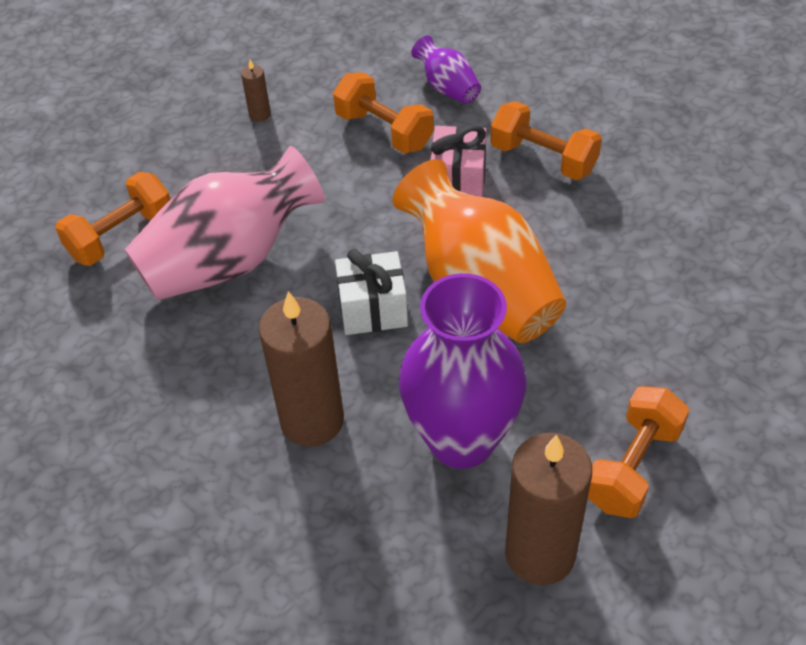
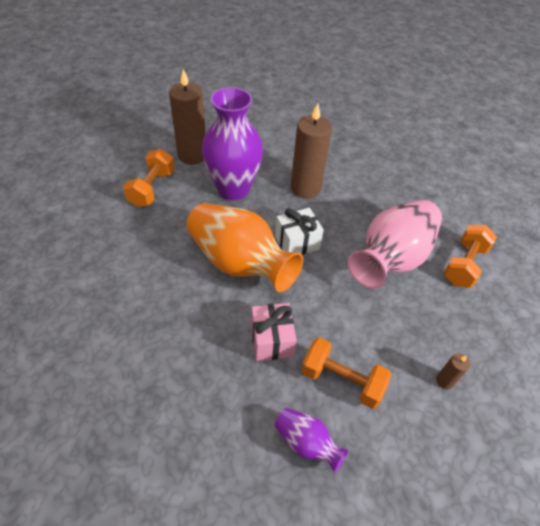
camera: 160 degrees right, 0 degrees up
orange dumbbell [490,101,602,180] -> none

